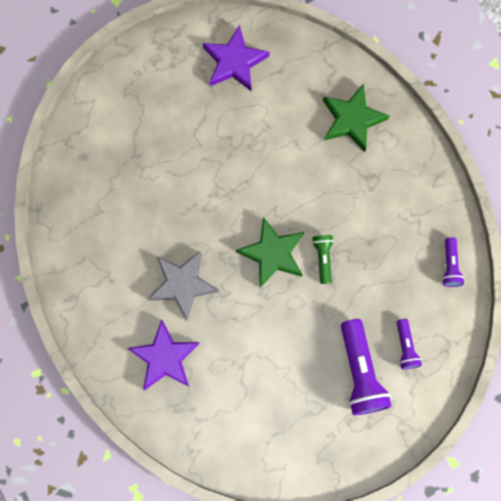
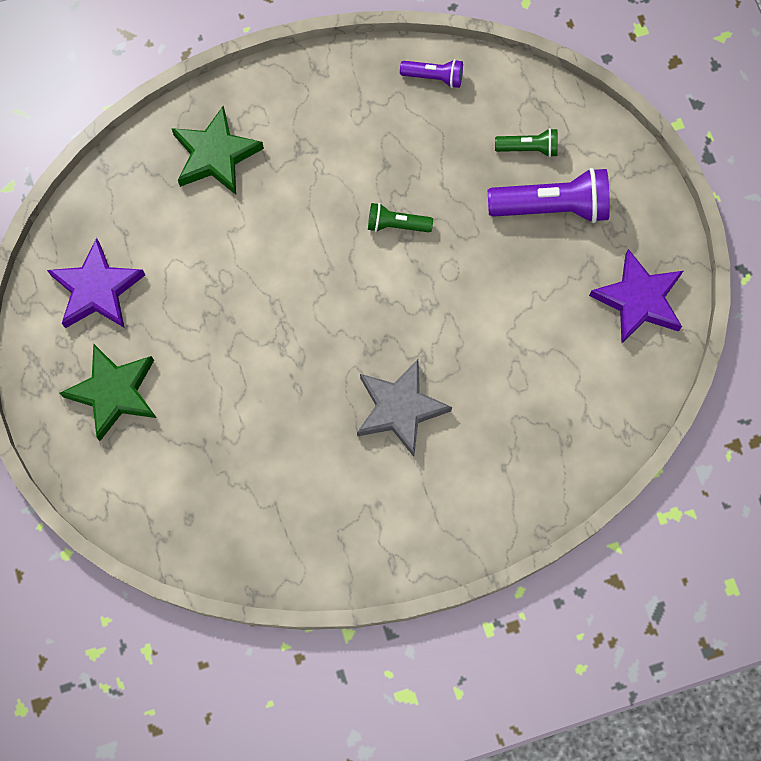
camera: 80 degrees left, 5 degrees down
purple star [127,319,200,390] -> purple star moved to [589,249,683,344]
green star [236,217,304,287] -> green star moved to [60,343,156,441]
purple flashlight [397,319,422,369] -> green flashlight [495,128,558,157]

